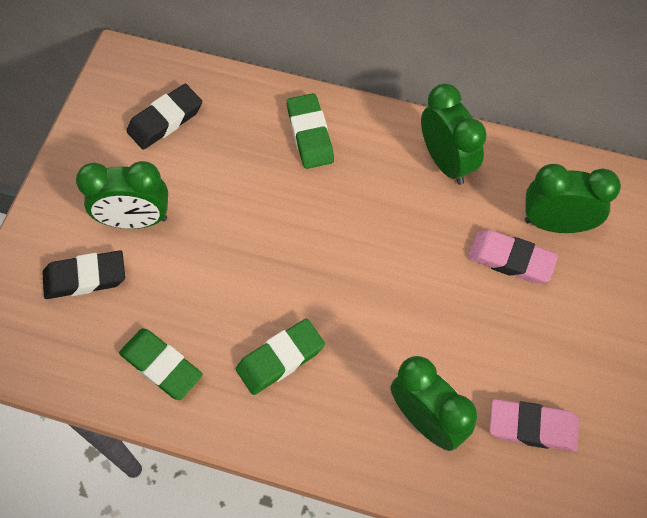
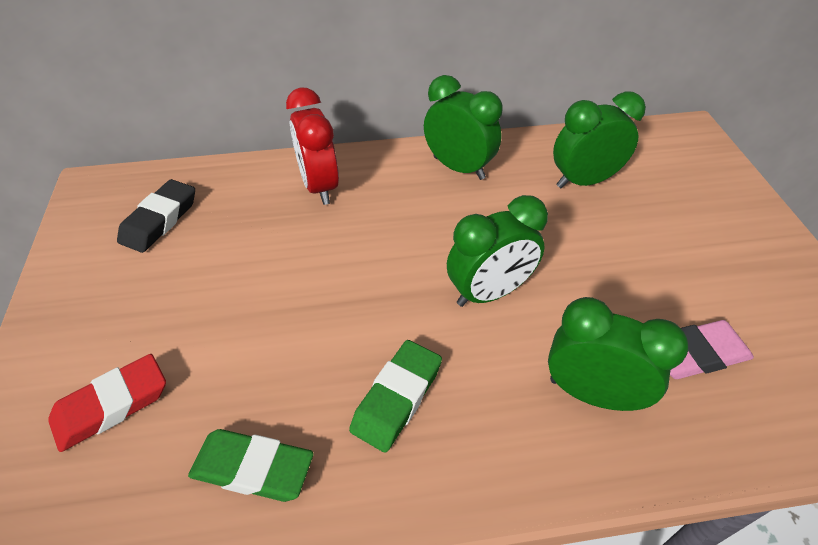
camera: 25 degrees left, 15 degrees down
black eraser [42,250,125,299] -> red eraser [48,354,166,452]
green clock [76,161,168,229] -> green clock moved to [447,195,548,307]
green eraser [287,93,334,169] -> red clock [286,88,339,205]
pink eraser [468,230,558,283] -> none

